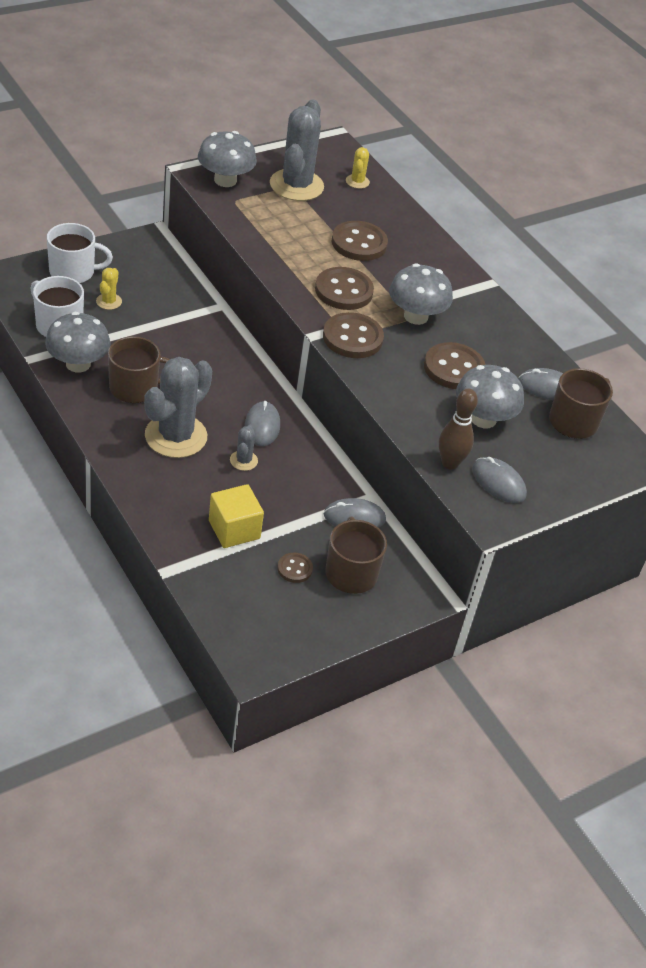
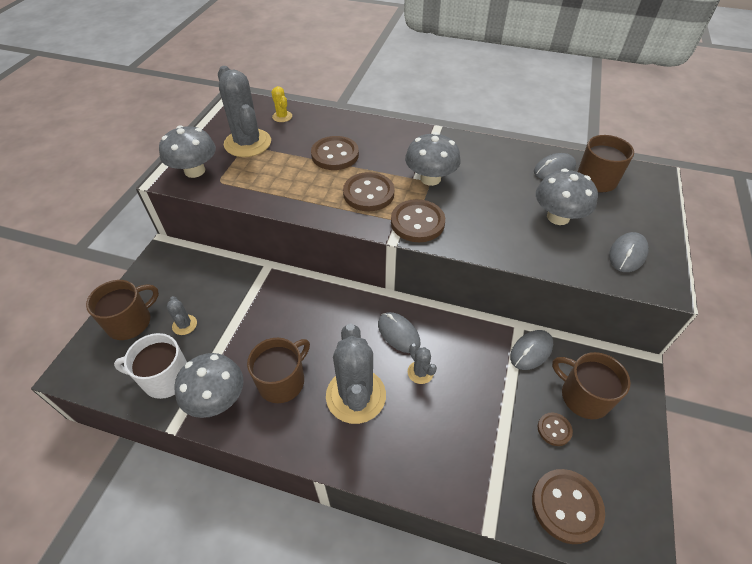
camera: 35 degrees left, 5 degrees up
white mug [47,223,113,284] -> brown mug [86,280,159,340]
yellow cactus [96,268,122,310] -> grey cactus [167,296,197,335]
yellow cube [209,484,264,548] -> none
brown button [424,342,485,389] -> brown button moved to [532,469,605,544]
brown bowling pin [439,389,478,470] -> none
grey mouse [472,457,527,503] -> grey mouse turned 60 degrees counterclockwise [609,232,649,272]

